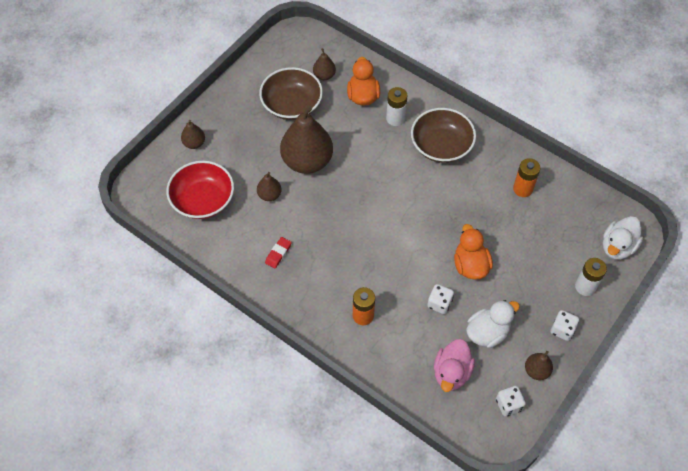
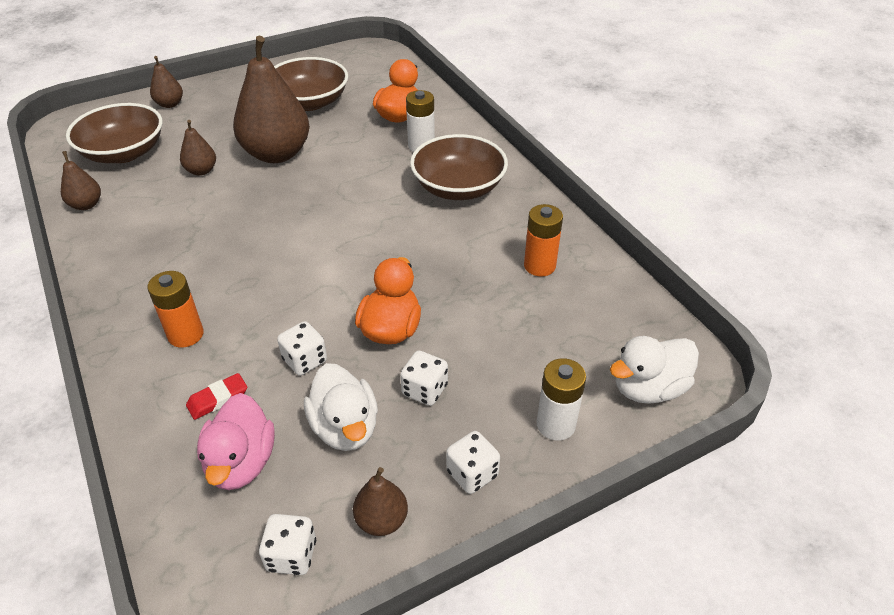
camera: 25 degrees right, 15 degrees down
red bowl [166,161,234,219] -> brown bowl [66,103,163,163]
red eraser [265,237,292,268] -> red eraser moved to [186,373,247,420]
brown pear [313,48,336,80] -> brown pear moved to [61,151,101,210]
pink duck [434,339,475,392] -> pink duck turned 45 degrees counterclockwise [197,393,275,490]
white duck [467,300,520,348] -> white duck turned 75 degrees clockwise [304,363,378,451]
none -> white dice [400,351,448,406]

